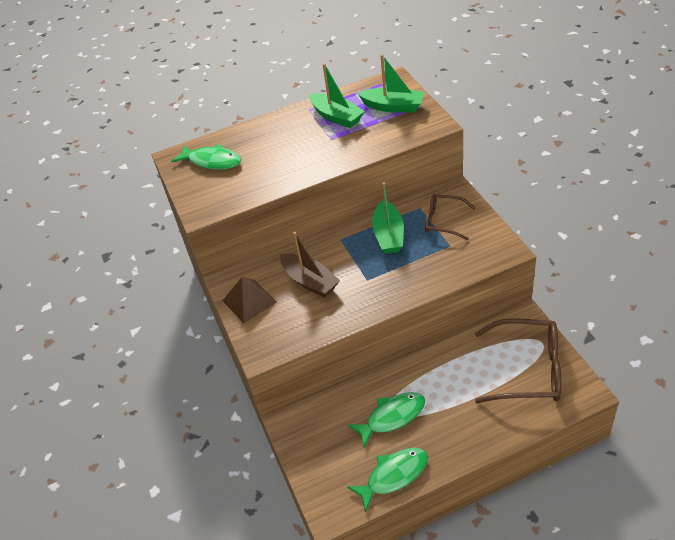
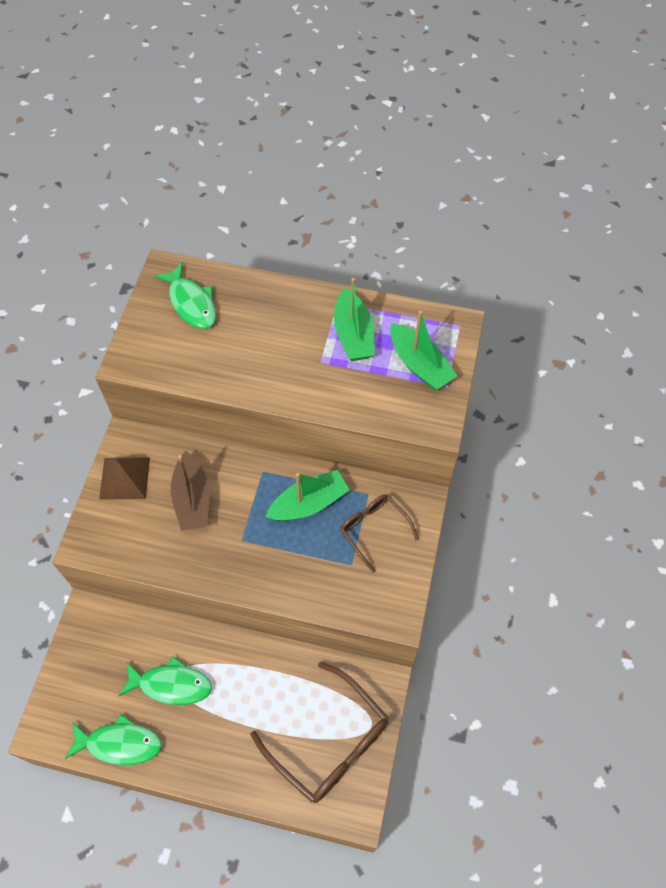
camera: 30 degrees right, 15 degrees up
green boat [372,183,404,254] -> green boat turned 150 degrees counterclockwise [266,470,349,521]

